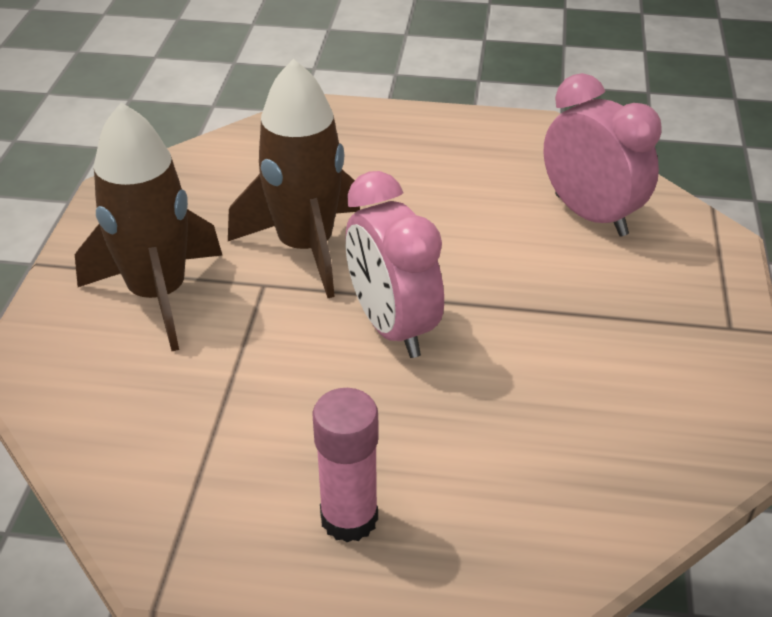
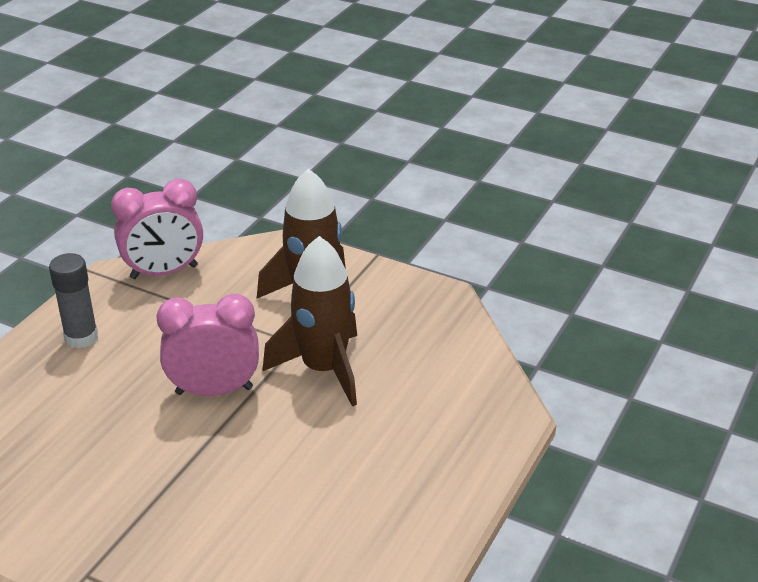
camera: 110 degrees right, 5 degrees down
pink glue stick [312,388,379,542] -> grey glue stick [49,253,98,348]
pink clock [543,73,662,237] -> pink clock moved to [111,179,203,279]

